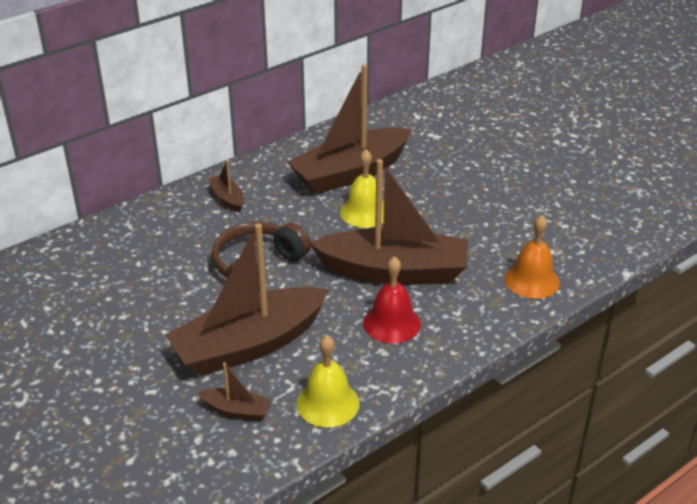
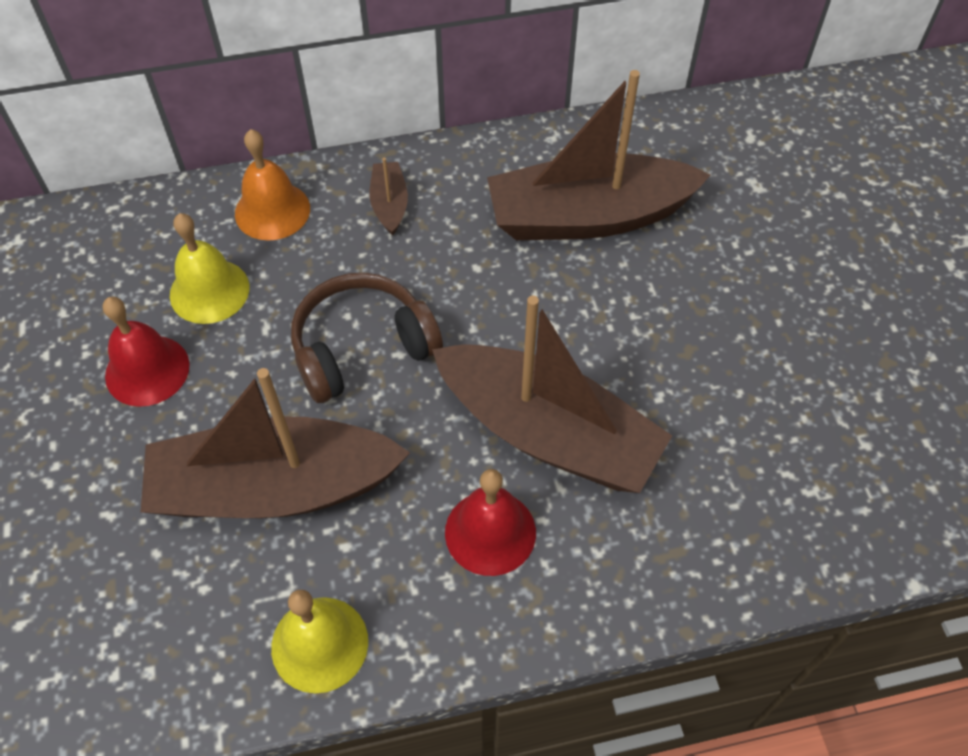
camera: 25 degrees right, 20 degrees up
brown boat [197,363,273,421] -> none
yellow bell [340,149,384,228] -> yellow bell moved to [170,213,249,324]
orange bell [504,215,560,299] -> orange bell moved to [235,129,310,241]
none -> red bell [103,297,190,407]

